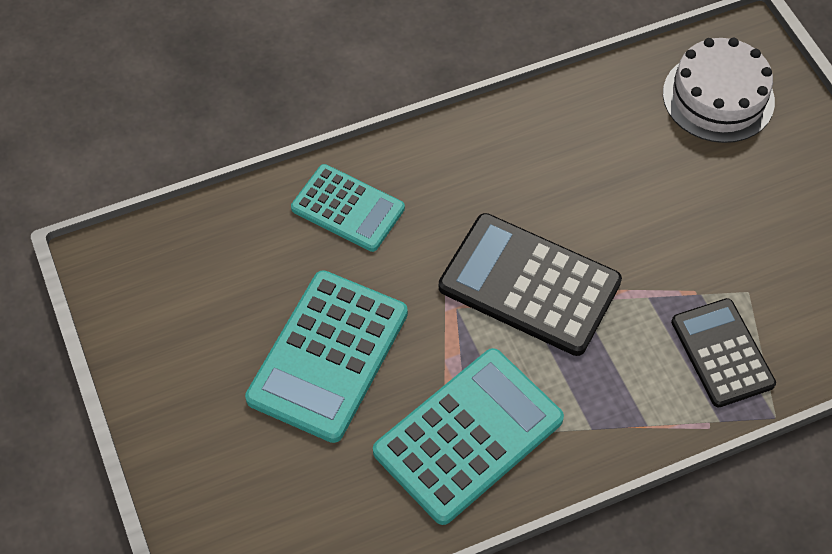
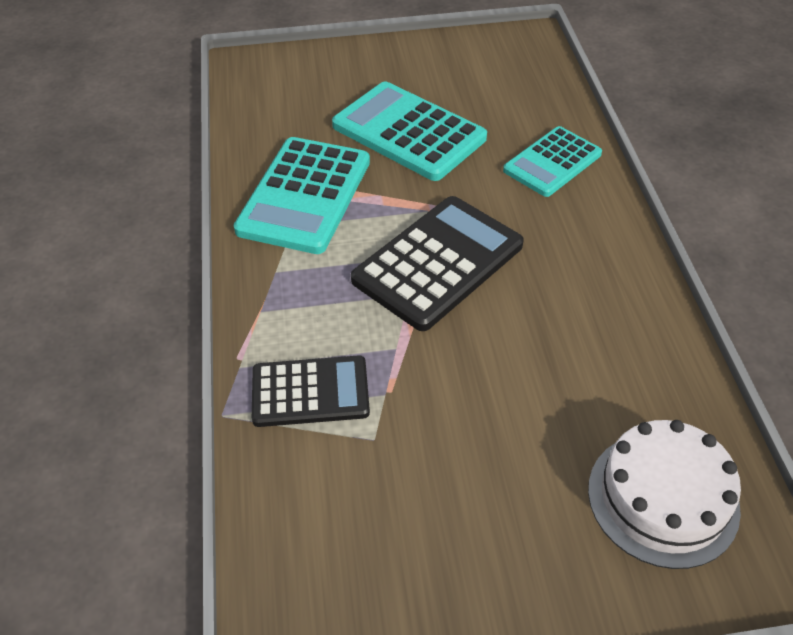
camera: 105 degrees right, 10 degrees down
turquoise calculator [373,348,564,525] -> turquoise calculator turned 45 degrees clockwise [234,137,370,254]

